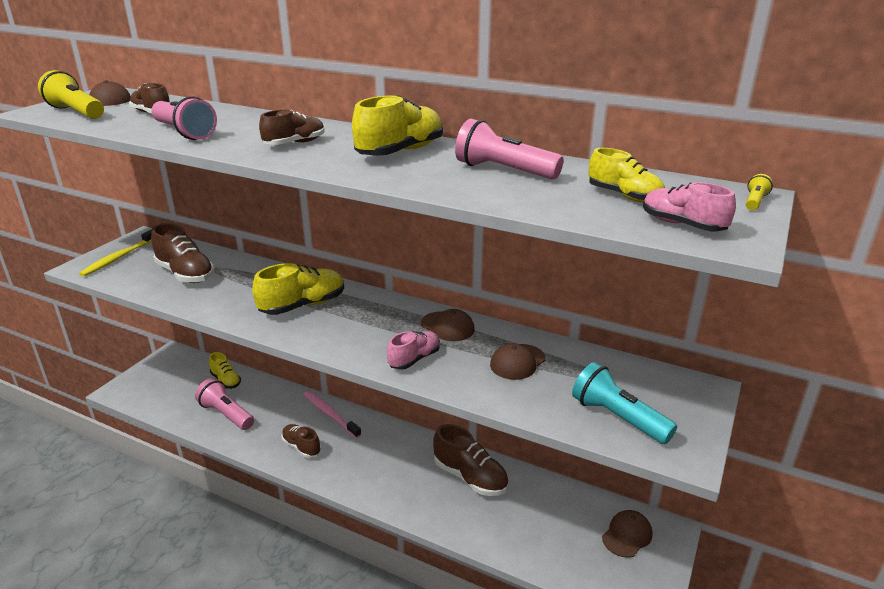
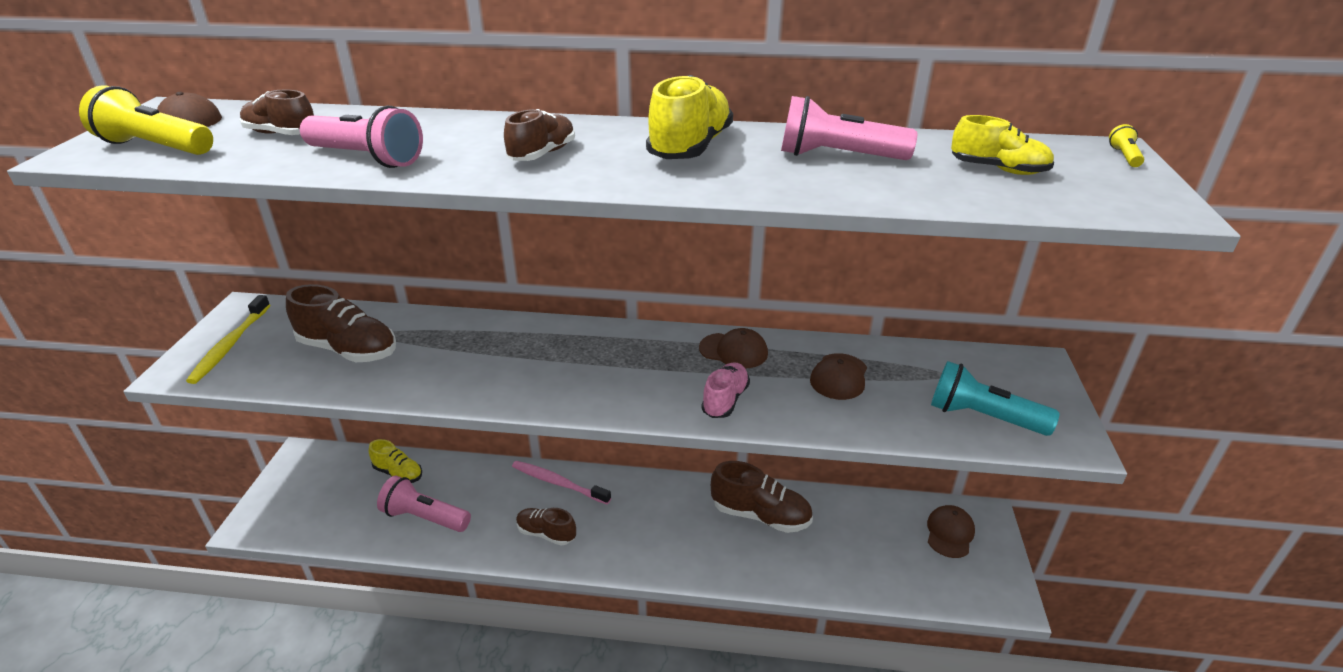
camera: 20 degrees left, 5 degrees up
yellow shoe [252,263,344,315] -> none
pink shoe [643,182,736,232] -> none

